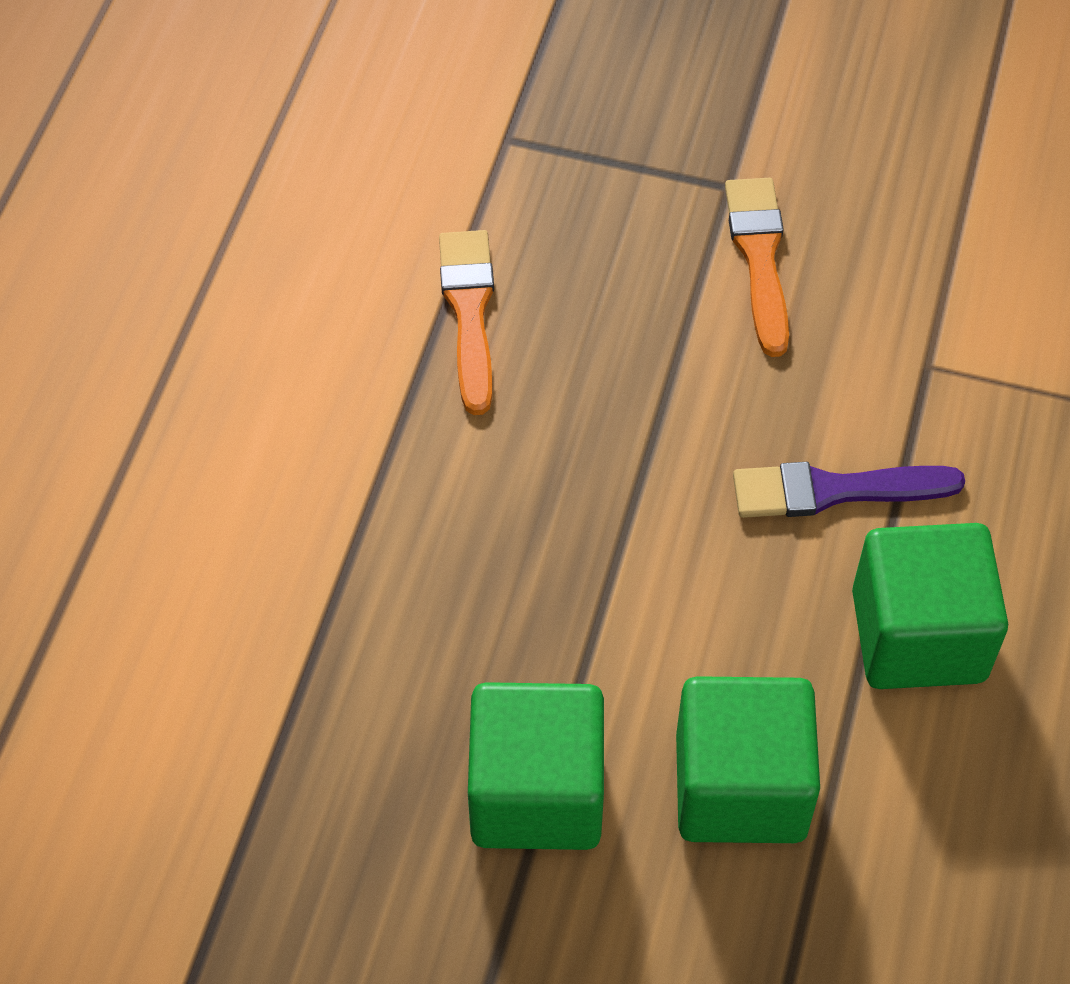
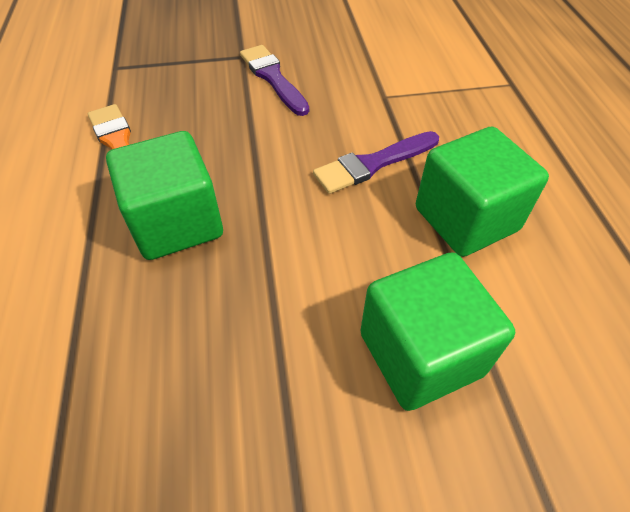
camera: 25 degrees left, 5 degrees down
green cube [468,682,604,850] -> green cube moved to [106,131,223,260]
orange brush [725,178,789,357] -> purple brush [240,45,309,116]

